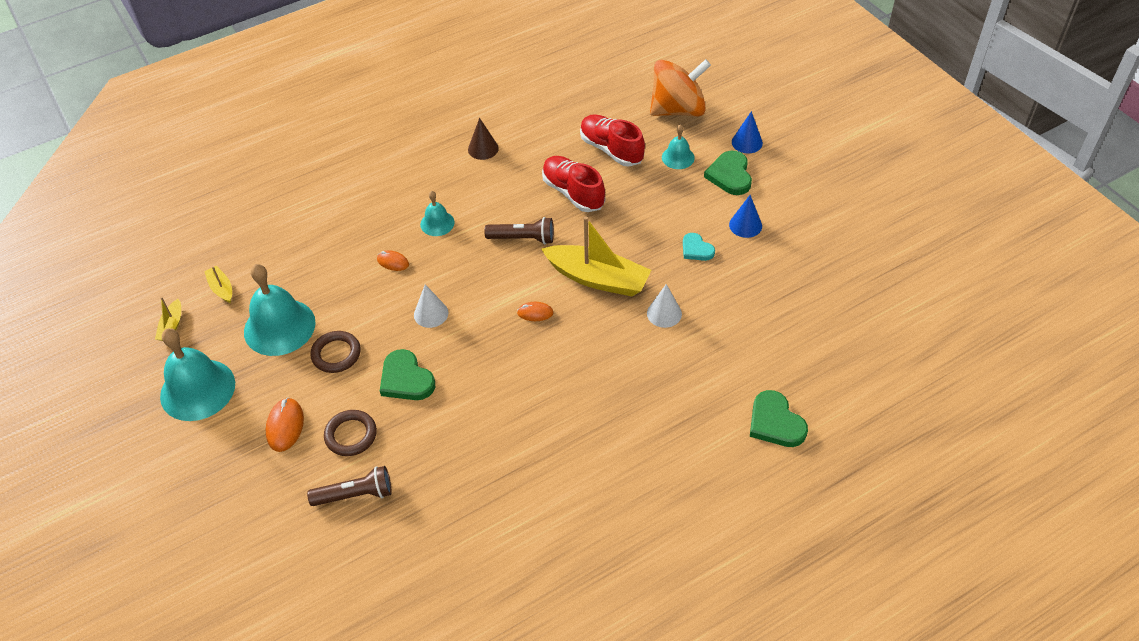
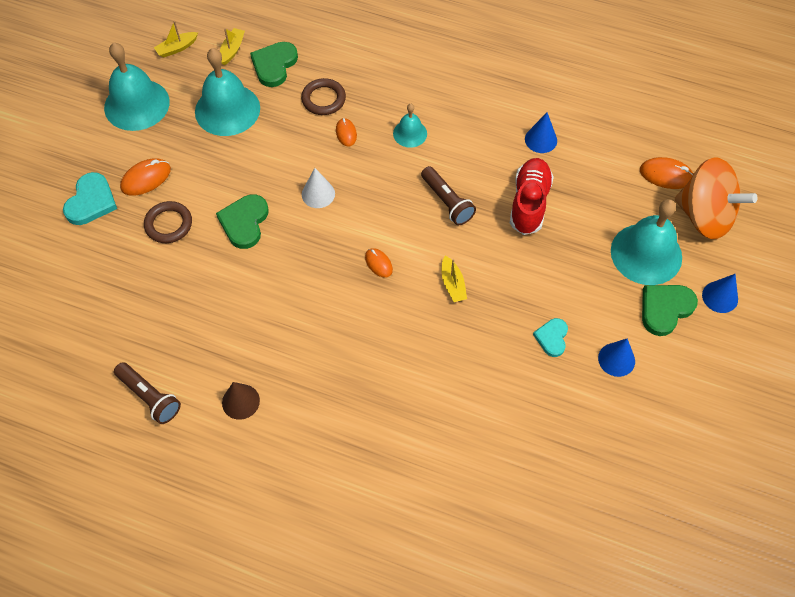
camera: 50 degrees right, 10 degrees up
brown flashlight [307,466,392,506] -> brown flashlight moved to [114,362,181,424]
brown ring [310,331,361,373] -> brown ring moved to [301,78,346,115]
brown cone [468,118,499,160] -> brown cone moved to [222,382,260,420]
yellow boat [541,216,651,296] -> yellow boat [441,256,467,302], size x0.46
red shoe [580,114,645,166] -> none
white cone [647,284,682,328] -> none
turquoise bell [662,124,695,169] -> turquoise bell [611,199,682,285], size x1.94
green heart [750,390,808,447] -> green heart moved to [250,42,298,87]
none -> turquoise heart [63,172,117,225]
none -> blue cone [525,112,557,153]
none -> orange mouse [640,157,693,189]

